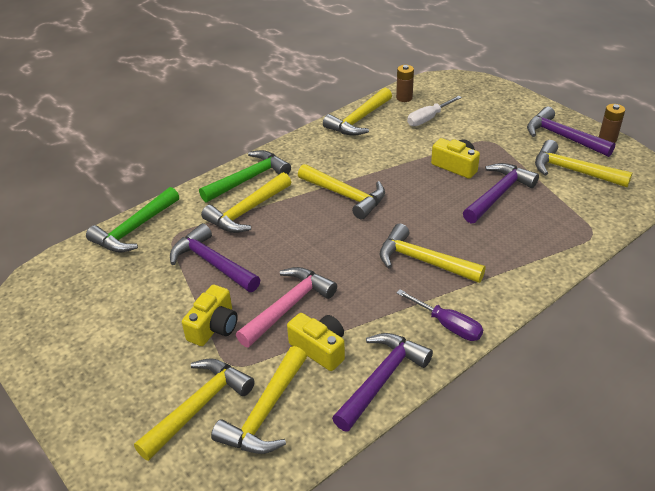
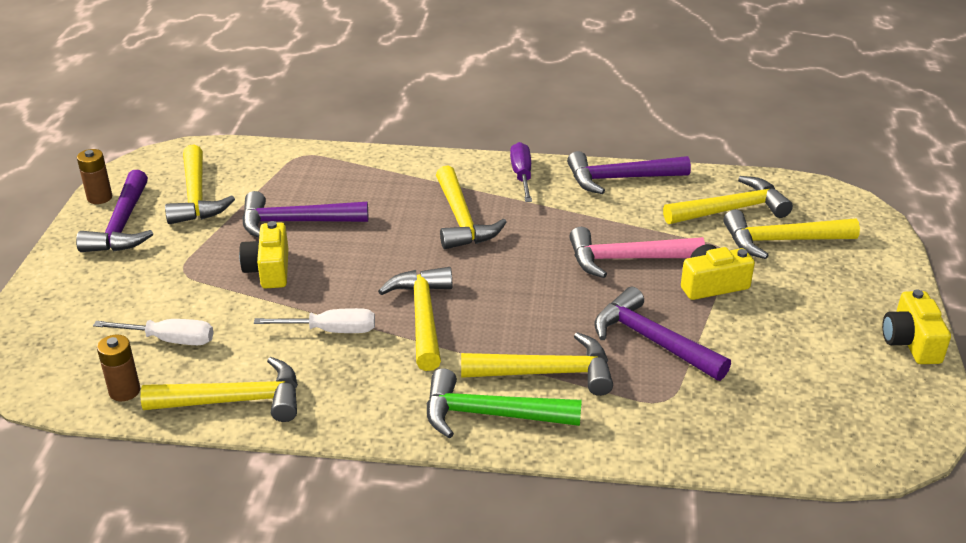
camera: 135 degrees left, 5 degrees down
green hammer [86,187,179,253] -> none
purple hammer [170,223,260,292] -> purple hammer turned 135 degrees clockwise [594,287,731,381]
yellow camera [287,313,345,371] -> yellow camera moved to [882,290,951,364]
none -> white screwdriver [254,308,375,333]

